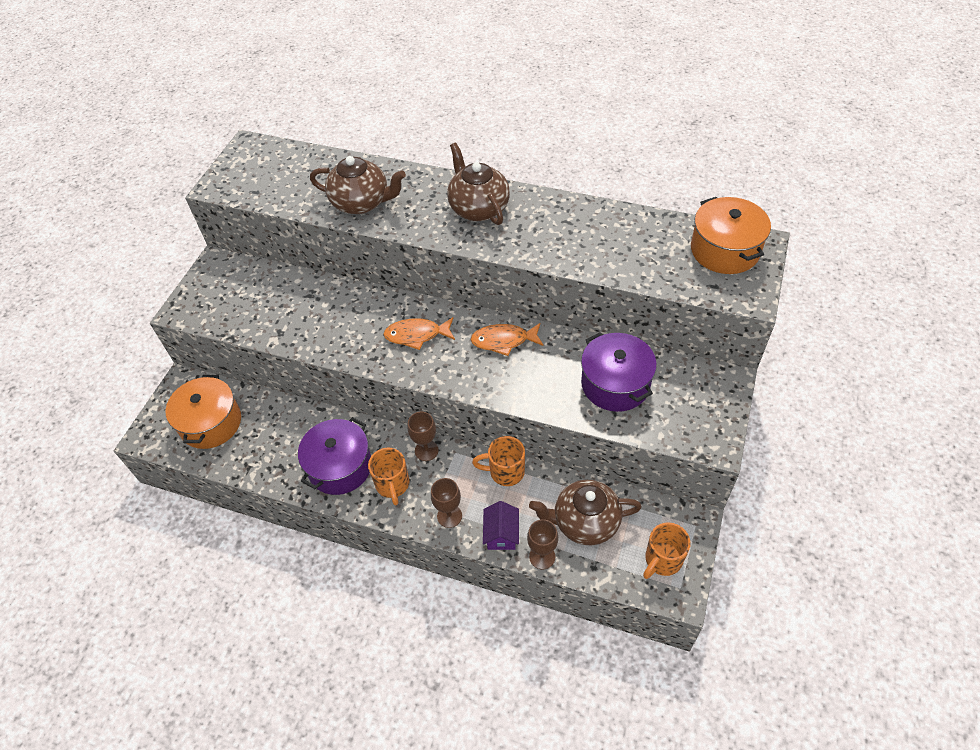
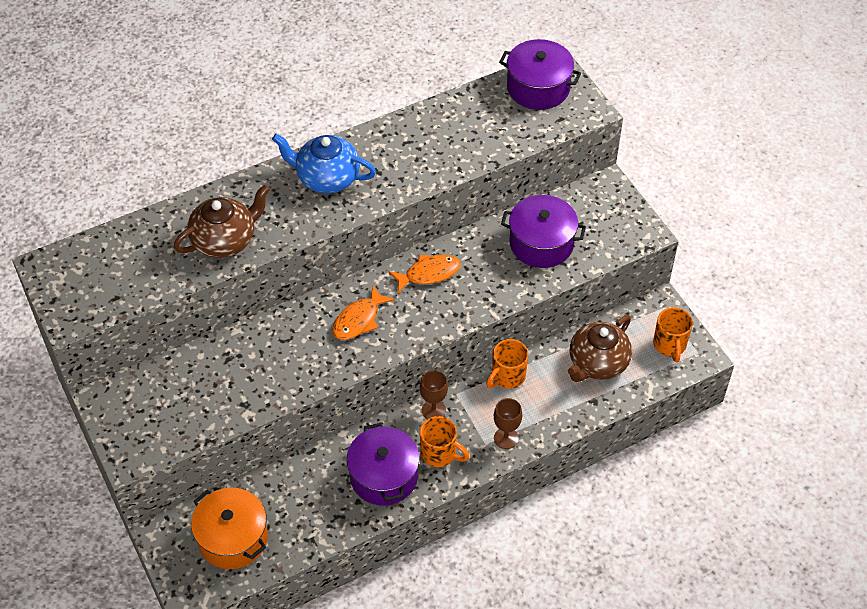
camera: 50 degrees left, 0 degrees up
brown teapot [447,143,510,225] -> blue teapot [272,134,376,193]
orange fish [470,323,544,356] -> orange fish turned 150 degrees counterclockwise [388,255,461,293]
purple house [483,501,519,550] -> none
brown goblet [527,519,558,569] -> none
orange pot [691,197,771,274] -> purple pot [499,39,581,110]

